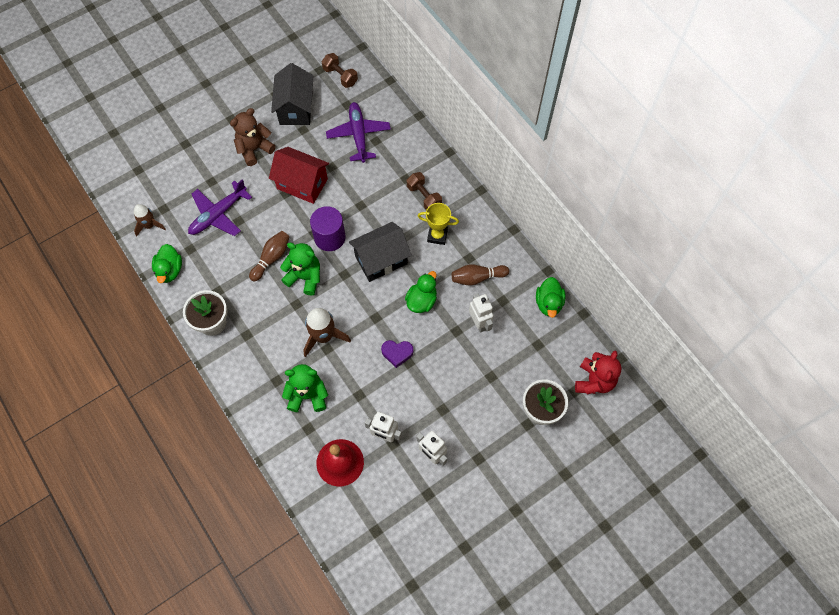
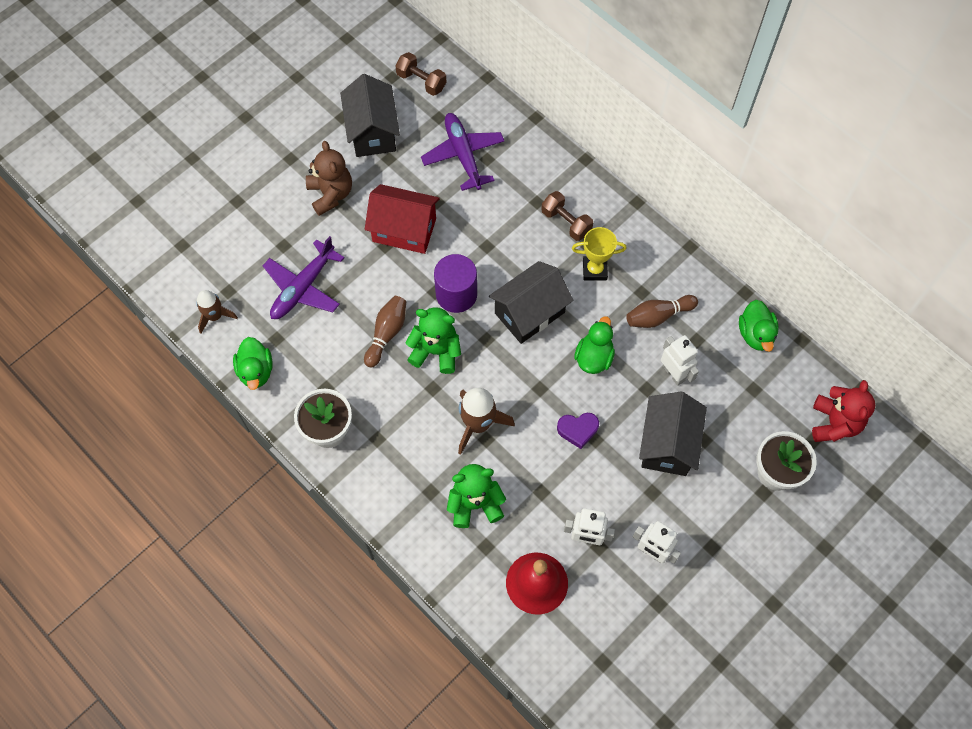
camera: 10 degrees left, 0 degrees up
brown teddy bear [230,108,276,166] -> brown teddy bear turned 120 degrees clockwise [306,141,352,216]
none -> black house [639,392,707,476]

